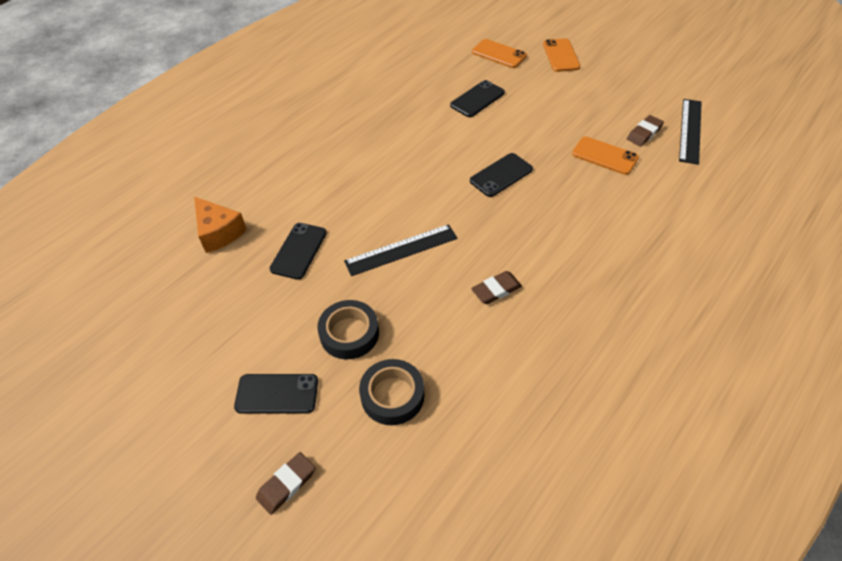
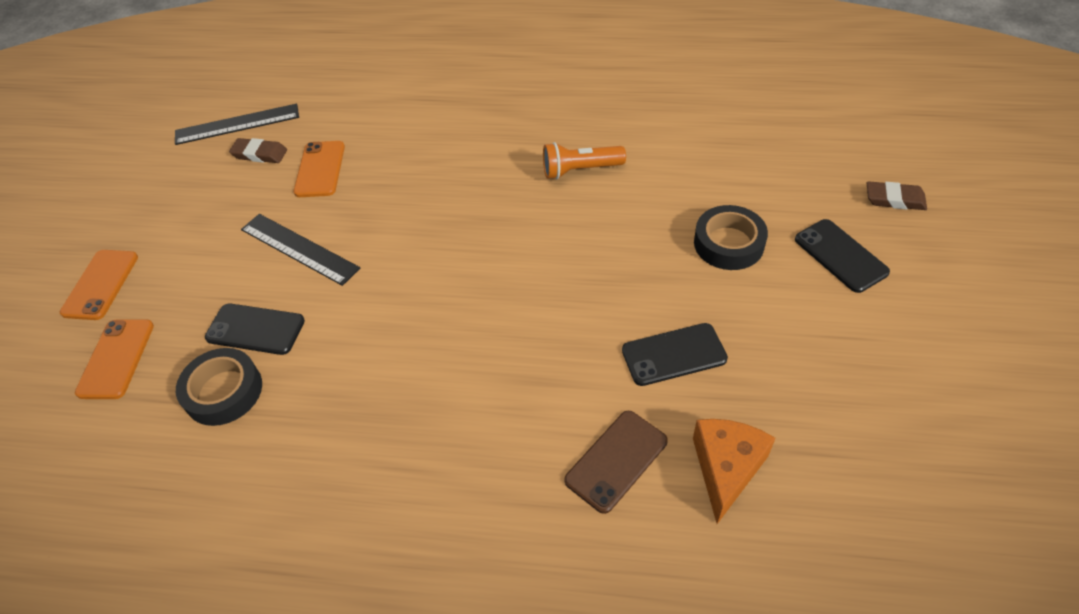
camera: 120 degrees left, 0 degrees up
black ruler [344,224,458,276] -> black ruler moved to [241,214,360,286]
black tape [359,359,424,425] -> black tape moved to [176,348,262,426]
black phone [470,153,533,197] -> none
brown eraser [471,271,522,304] -> orange flashlight [543,142,626,179]
orange phone [543,38,580,72] -> orange phone turned 45 degrees counterclockwise [60,250,138,320]
none -> brown phone [565,411,668,514]

